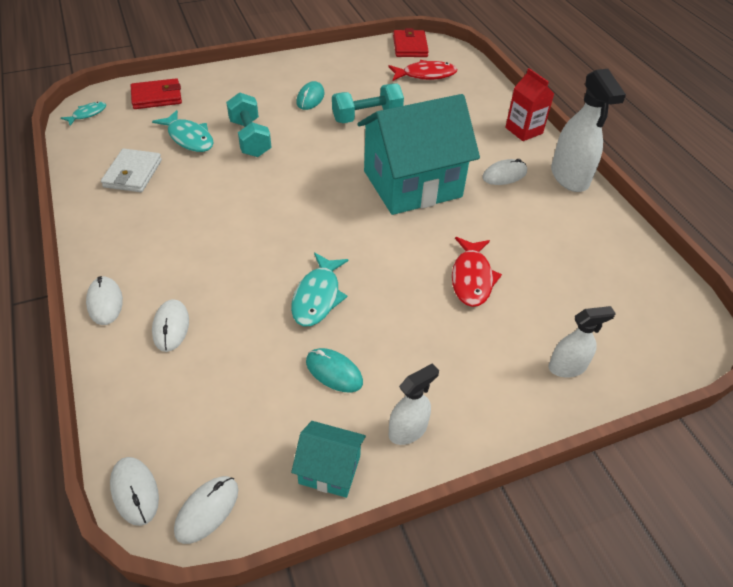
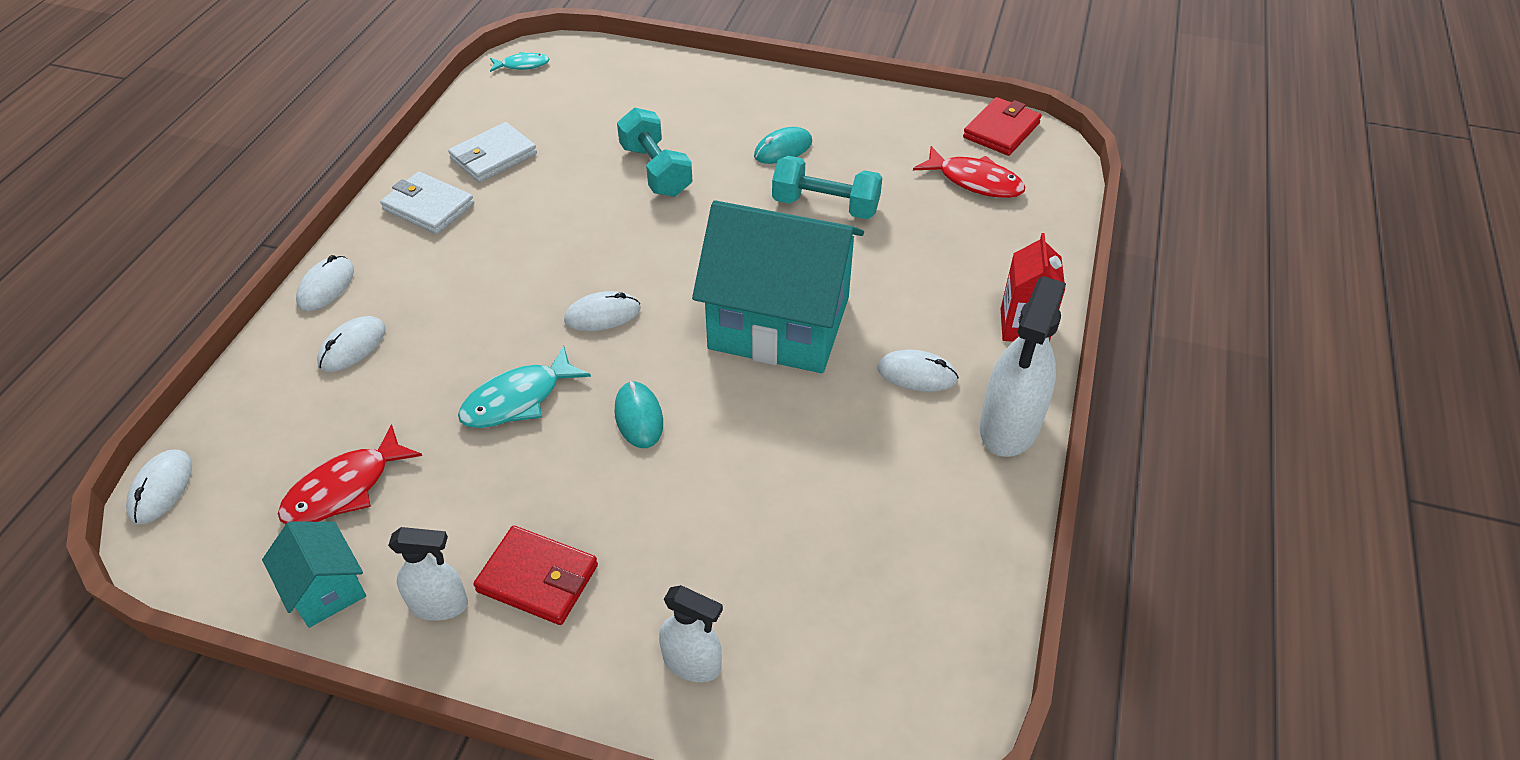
camera: 40 degrees right, 0 degrees up
red wallet [131,78,182,109] -> red wallet moved to [473,526,598,625]
turquoise fish [152,110,214,152] -> none
white mouse [174,476,238,544] -> white mouse moved to [564,291,640,331]
turquoise dumbbell [226,92,272,157] -> turquoise dumbbell turned 45 degrees counterclockwise [617,108,692,197]
turquoise mouse [306,348,363,392] -> turquoise mouse moved to [614,381,663,448]
red fish [452,237,502,307] -> red fish moved to [278,424,422,524]
none -> white wallet [380,172,474,234]

